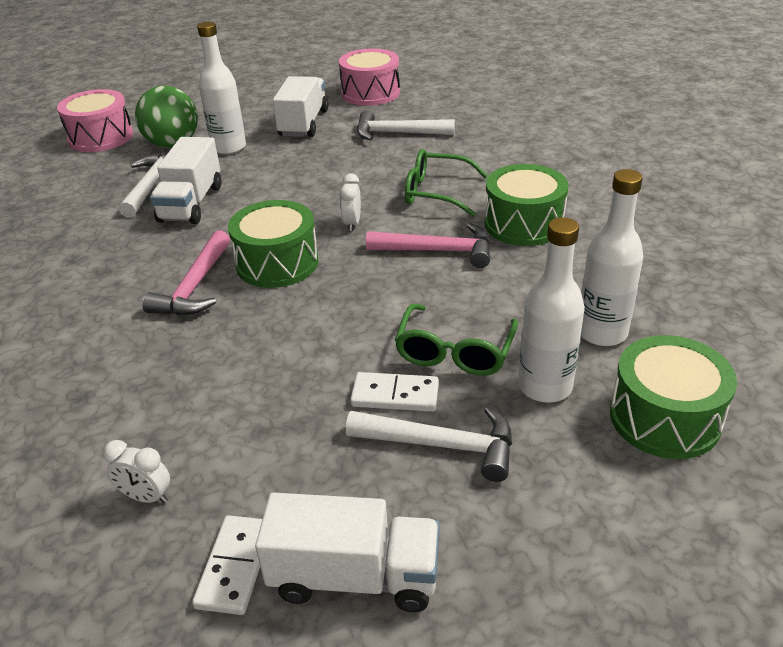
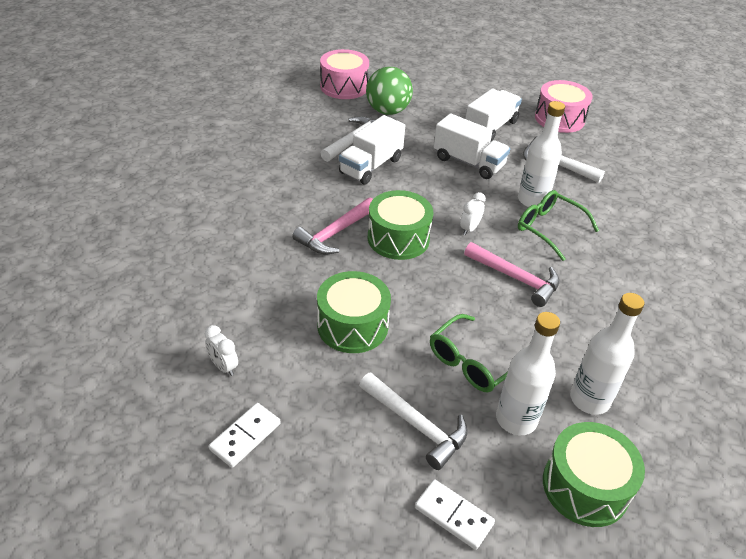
camera: 25 degrees right, 5 degrees up
white bottle [197,21,246,155] -> white bottle moved to [518,101,565,207]
white truck [255,493,440,612] -> white truck moved to [434,113,510,179]
white domino [350,372,439,412] -> white domino moved to [415,479,495,550]
green drum [484,164,569,246] -> green drum moved to [317,271,391,353]

